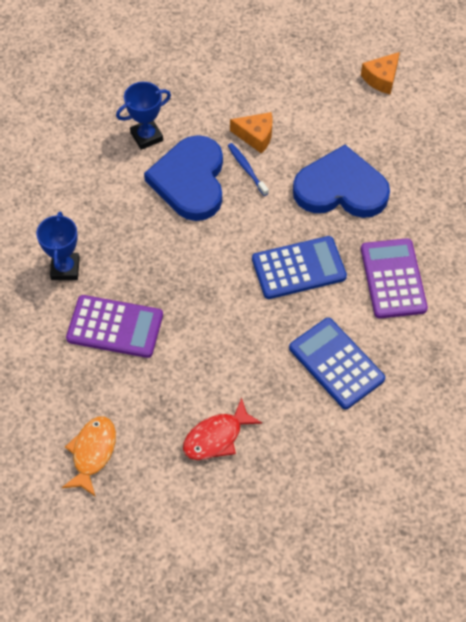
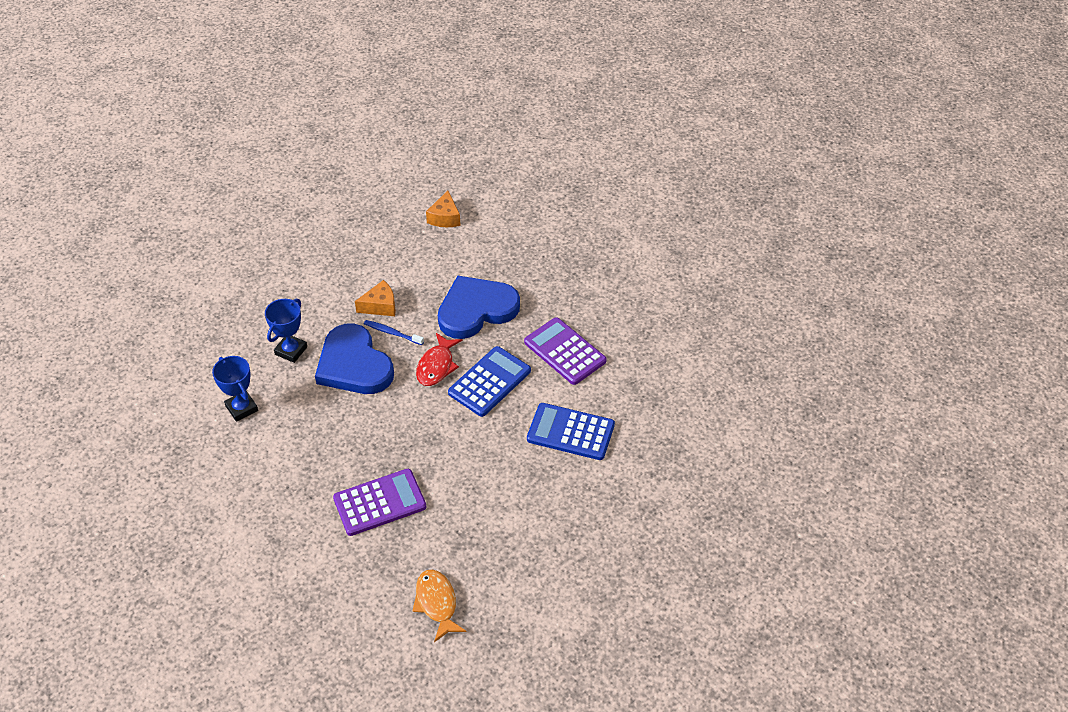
camera: 35 degrees left, 10 degrees down
blue trophy [36,211,80,280] -> blue trophy moved to [212,356,258,422]
red fish [183,397,262,460] -> red fish moved to [416,333,462,386]

